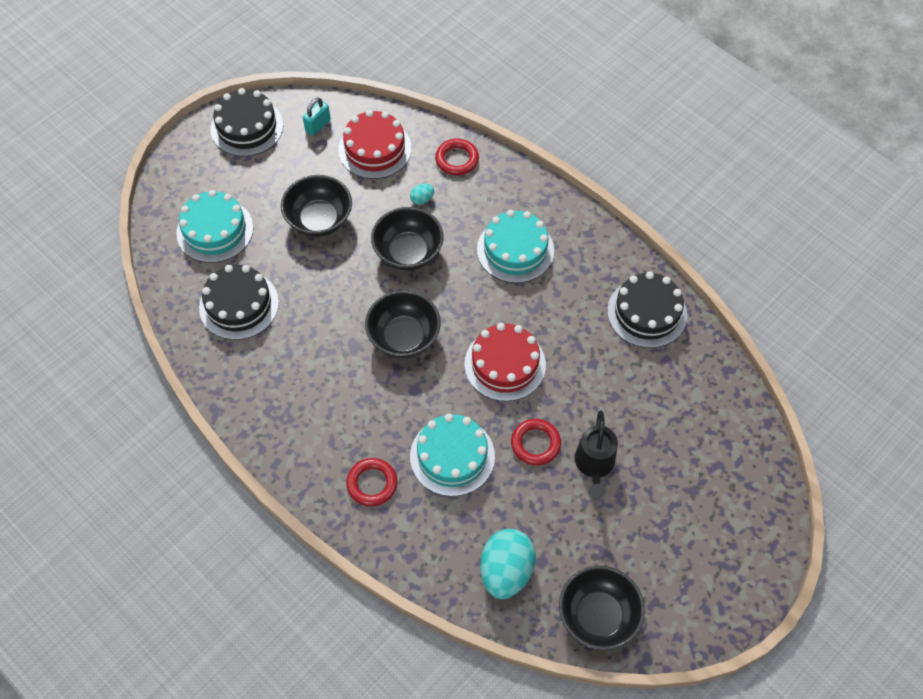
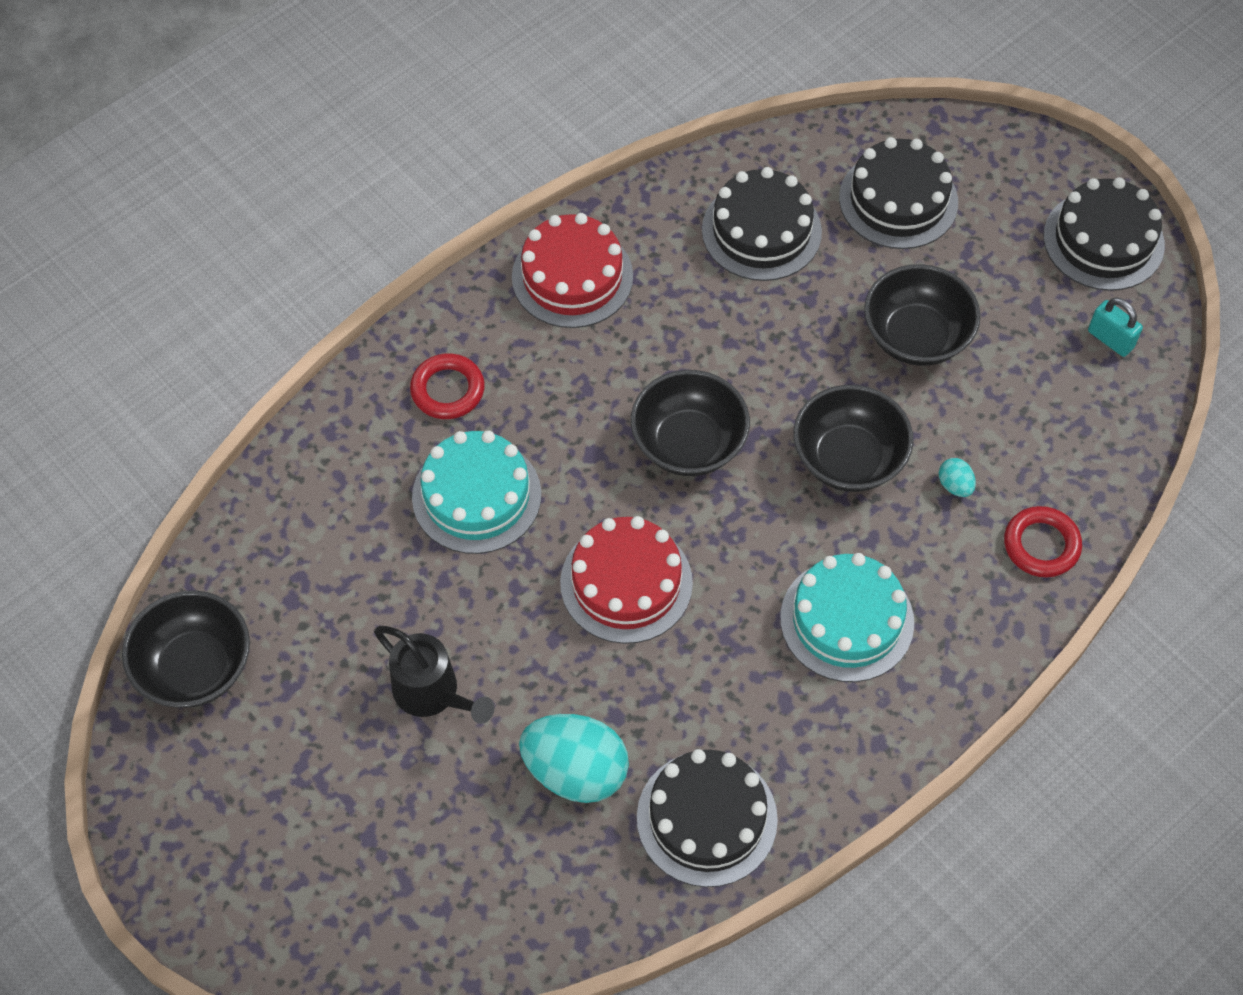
camera: 95 degrees right, 0 degrees up
turquoise cake [176,190,254,263] -> black cake [839,137,958,249]
red cake [338,110,412,179] -> red cake moved to [512,213,633,328]
turquoise egg [480,529,536,599] -> turquoise egg moved to [519,714,629,803]
red ring [511,419,561,466] -> none
black watering can [575,411,618,499] -> black watering can turned 150 degrees counterclockwise [374,626,494,724]

